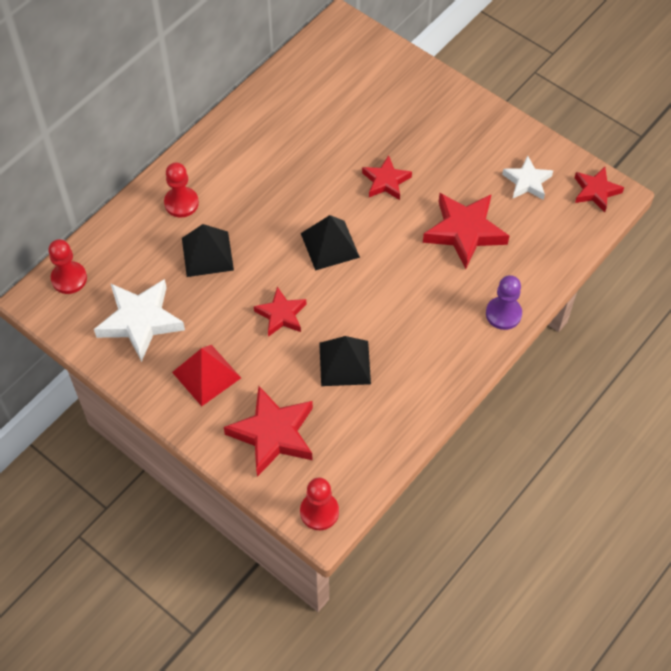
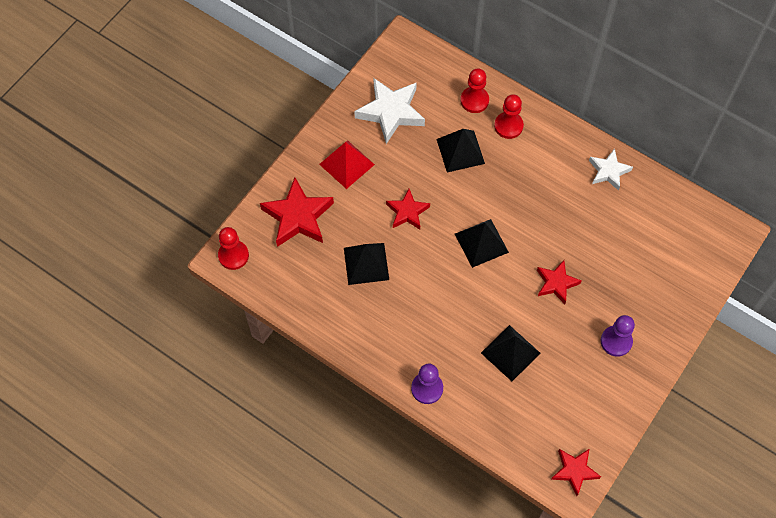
camera: 85 degrees right, 5 degrees up
red pawn [48,239,87,294] -> red pawn moved to [460,69,489,113]
red star [423,193,509,269] -> black pyramid [481,325,540,381]
white star [502,156,553,200] -> white star moved to [589,148,633,191]
none -> purple pawn [601,315,635,357]

